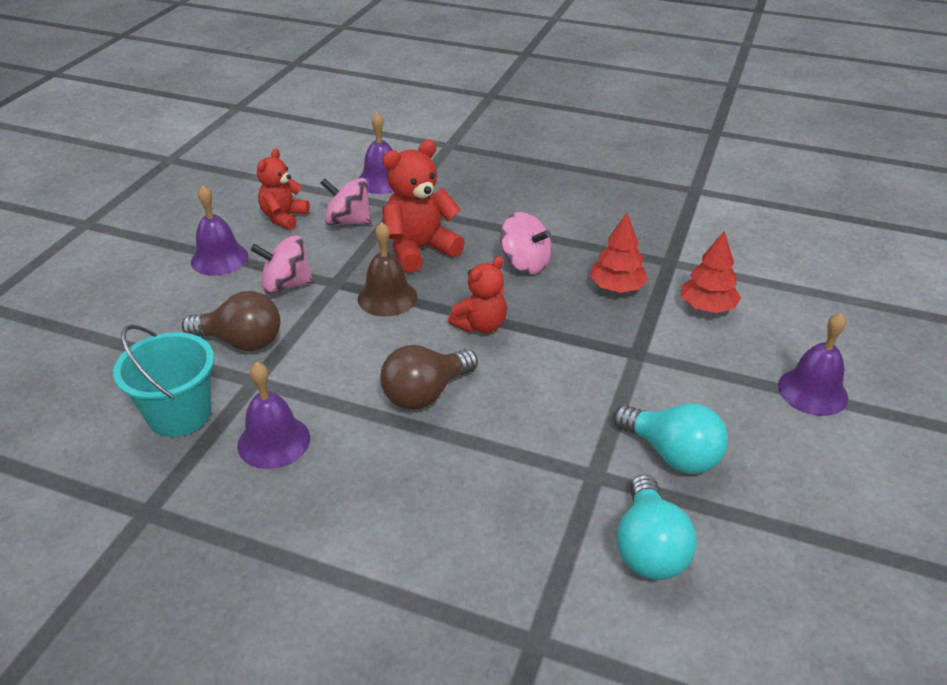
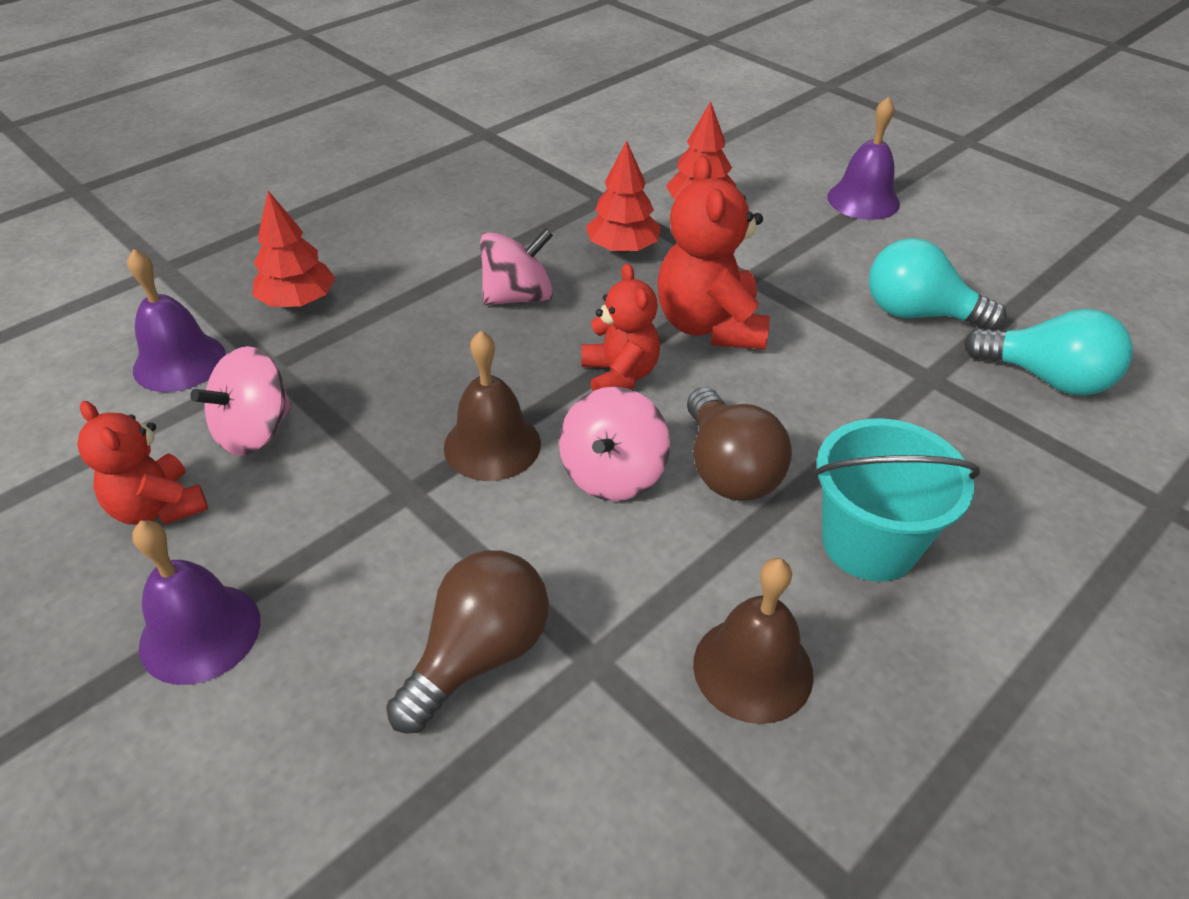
camera: 65 degrees left, 5 degrees up
turquoise bucket [113,325,214,437] -> turquoise bucket moved to [814,418,980,582]
purple bell [237,362,310,469] -> brown bell [693,558,813,724]
pink spinning top [251,235,313,294] -> pink spinning top moved to [559,387,670,501]
red teddy bear [382,140,465,273] -> red teddy bear moved to [657,156,770,350]
turquoise light bulb [613,404,728,474] -> turquoise light bulb turned 135 degrees counterclockwise [869,238,1007,331]
none -> red tree [253,191,335,307]

